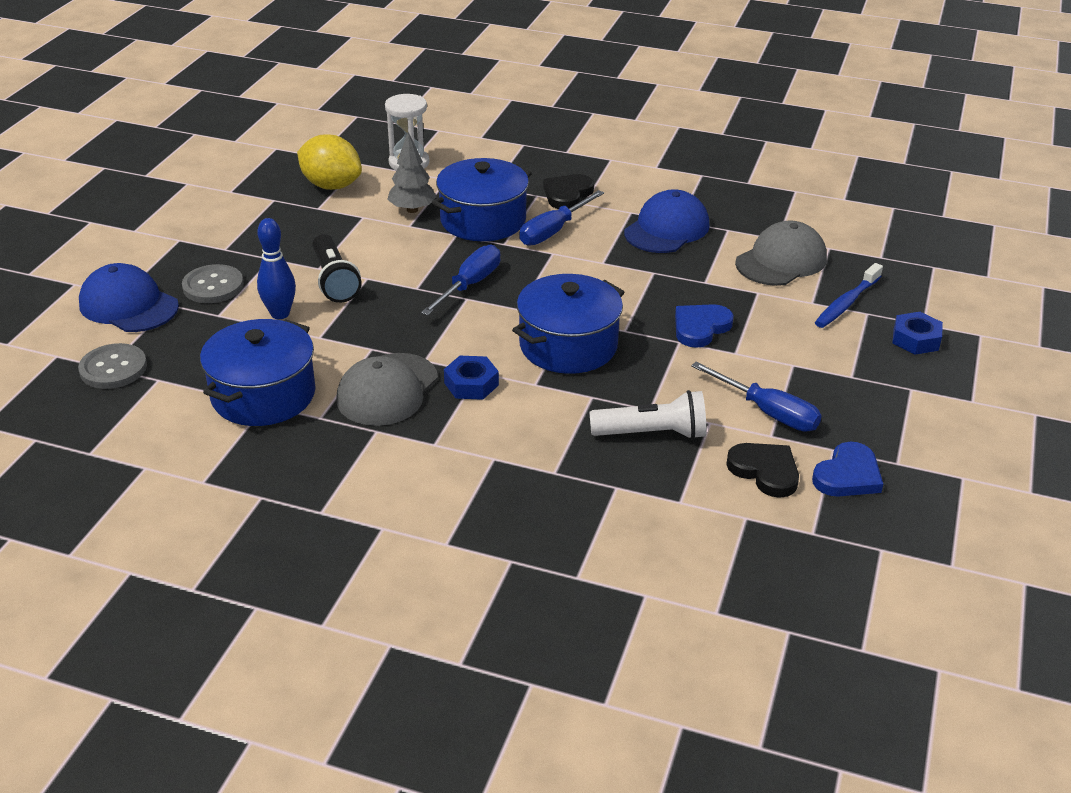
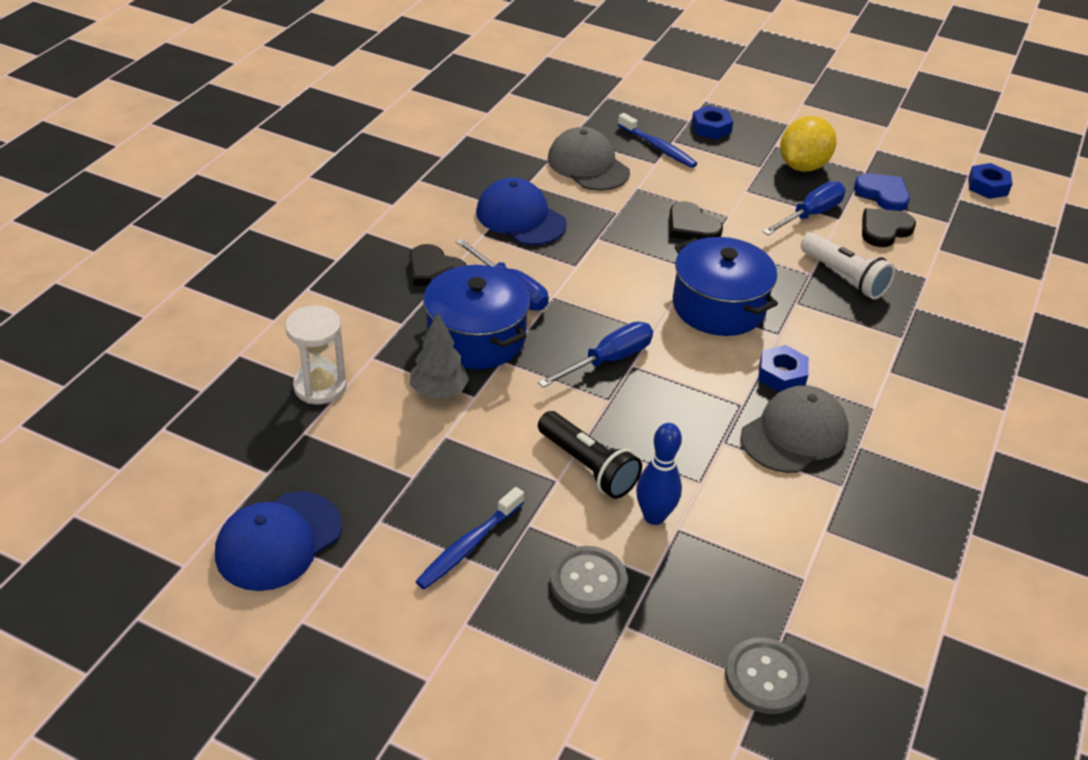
camera: 85 degrees left, 5 degrees up
blue cap [79,263,179,332] -> blue cap moved to [215,491,342,591]
blue pot [200,319,316,426] -> none
yellow lemon [297,134,362,190] -> yellow lemon moved to [780,116,836,171]
black flashlight [312,234,362,303] -> black flashlight turned 60 degrees clockwise [538,411,642,499]
grey cap [336,353,438,426] -> grey cap turned 75 degrees counterclockwise [741,385,849,473]
blue screwdriver [421,245,501,316] -> blue screwdriver turned 105 degrees clockwise [538,322,653,388]
white flashlight [589,390,706,440] -> white flashlight turned 135 degrees clockwise [801,233,895,299]
blue heart [675,304,733,348] -> black heart [669,201,723,240]
none -> blue toothbrush [415,487,524,590]
none -> blue nut [968,163,1012,199]

